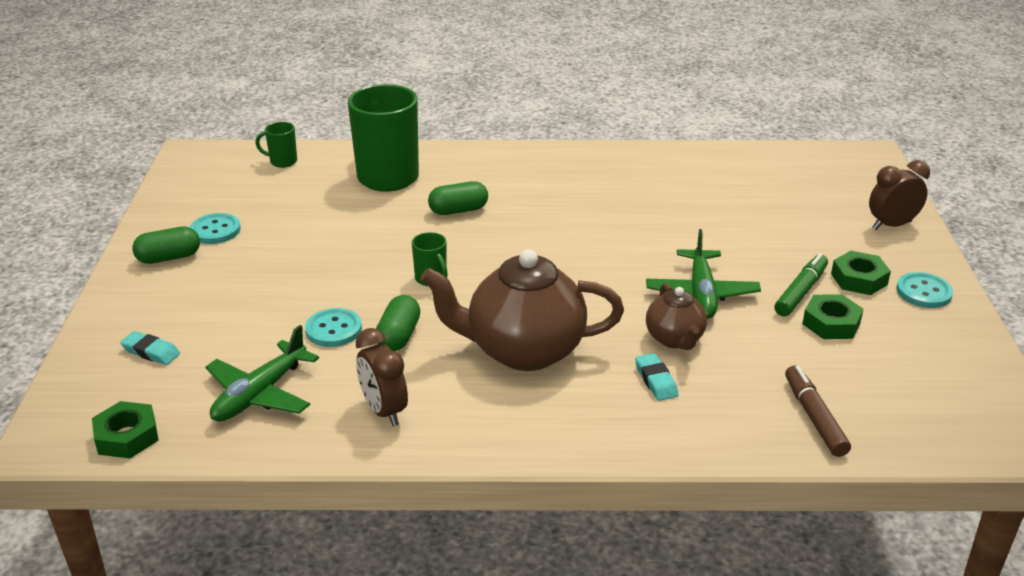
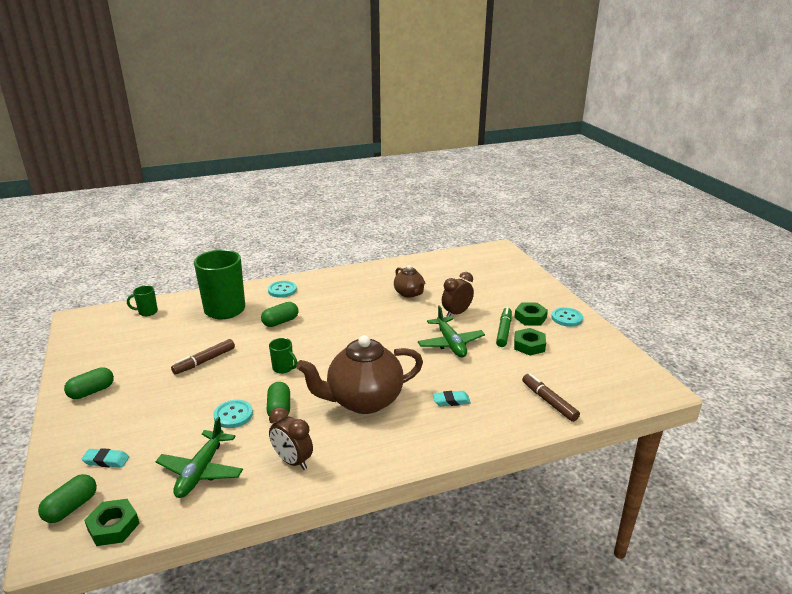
camera: 20 degrees left, 5 degrees down
turquoise button [190,213,241,244] -> turquoise button moved to [268,281,297,298]
turquoise eraser [635,353,678,401] -> turquoise eraser turned 60 degrees counterclockwise [433,391,471,406]
brown teapot [646,283,707,350] -> brown teapot moved to [394,265,425,298]
brown clock [869,160,930,230] -> brown clock moved to [442,272,474,317]
none -> green capsule [38,474,97,523]
none -> brown marker [171,339,235,375]

